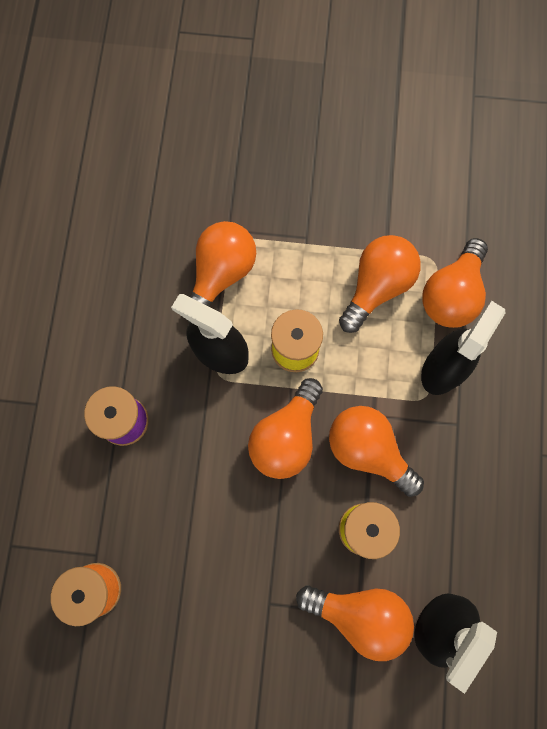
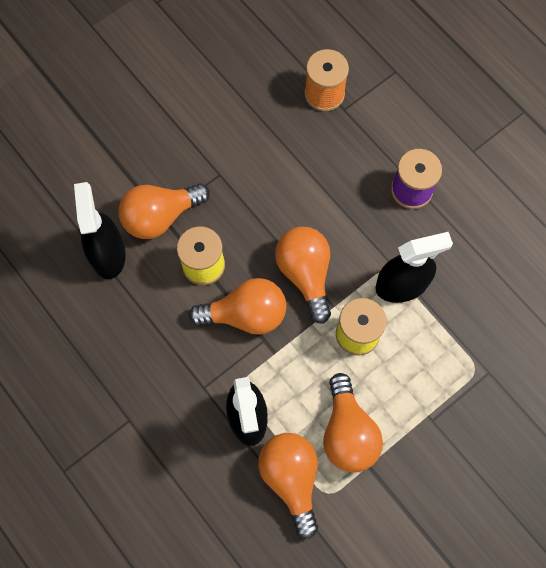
camera: 135 degrees right, 5 degrees down
orange light bulb [189,221,256,322] -> none

